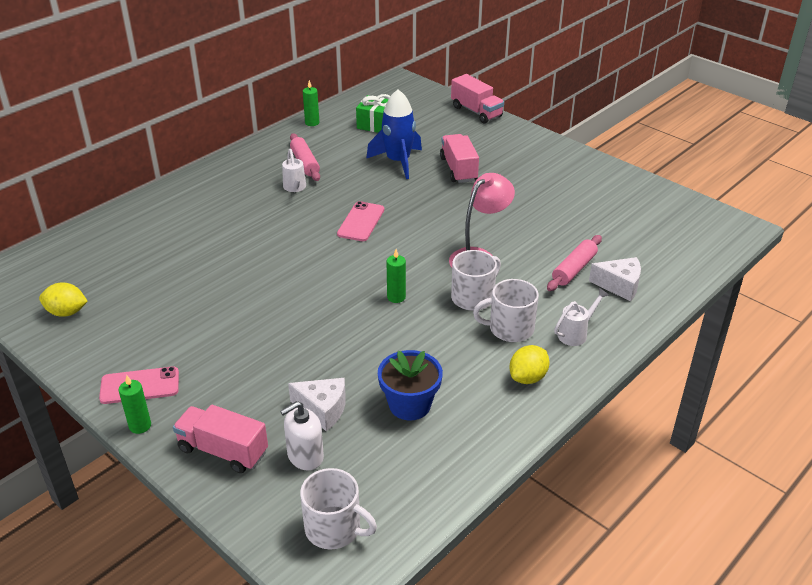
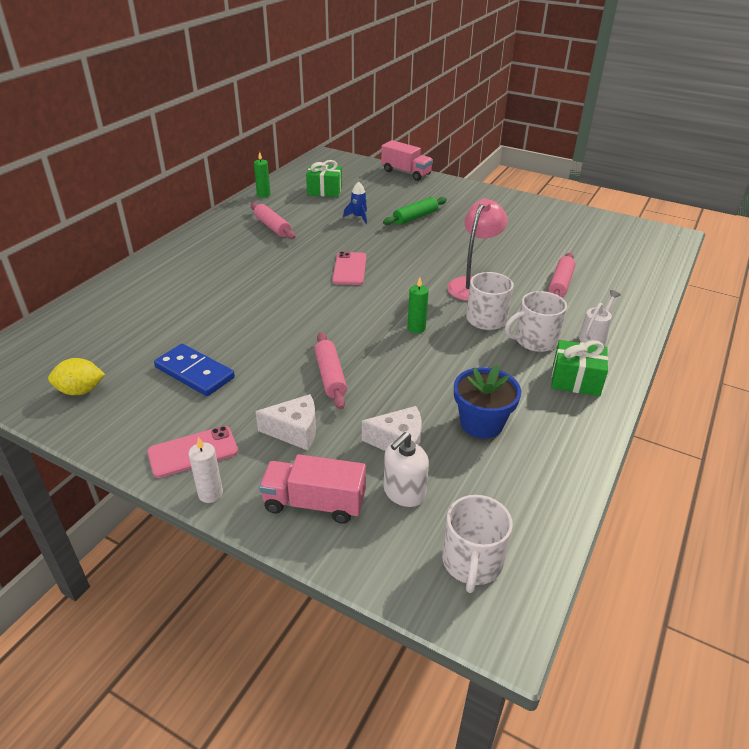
camera: 15 degrees left, 0 degrees up
green candle [119,375,151,434] -> white candle [188,437,223,503]
white watering can [282,149,306,192] -> none
white mug [300,468,377,550] -> white mug turned 90 degrees clockwise [442,495,513,593]
blue rocket [366,89,422,179] -> blue rocket [343,181,367,224], size x0.51
pink truck [440,134,479,183] -> green rolling pin [383,197,447,225]
yellow lemon [509,345,550,384] -> green gift [551,340,608,396]
white cheese [589,257,641,301] -> white cheese moved to [255,394,316,451]
none -> blue domino [154,344,235,396]
none -> pink rolling pin [315,332,347,409]

